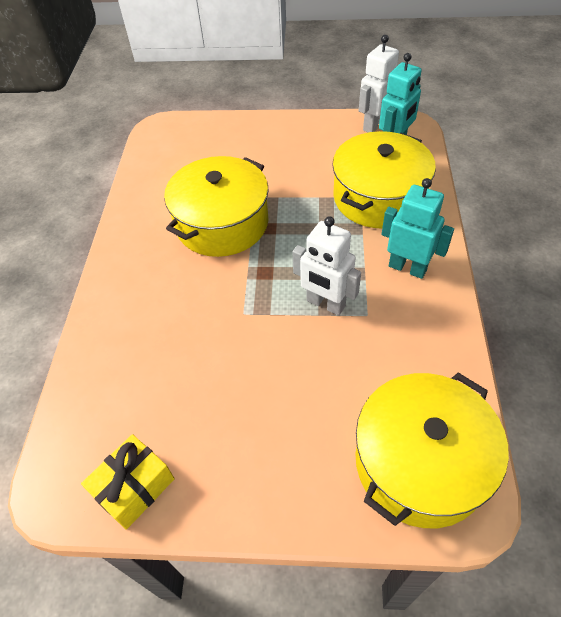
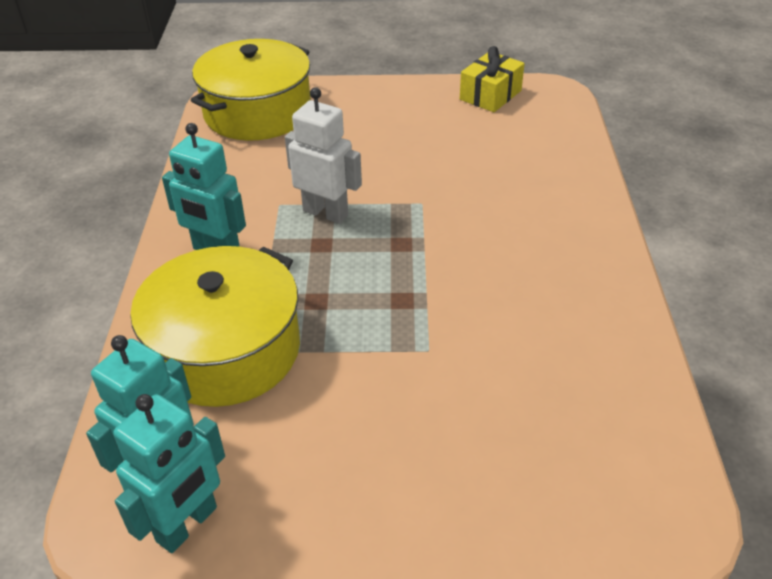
camera: 175 degrees right, 10 degrees down
yellow pot [164,156,269,257] -> none
white robot [359,35,399,132] -> turquoise robot [113,394,225,553]

